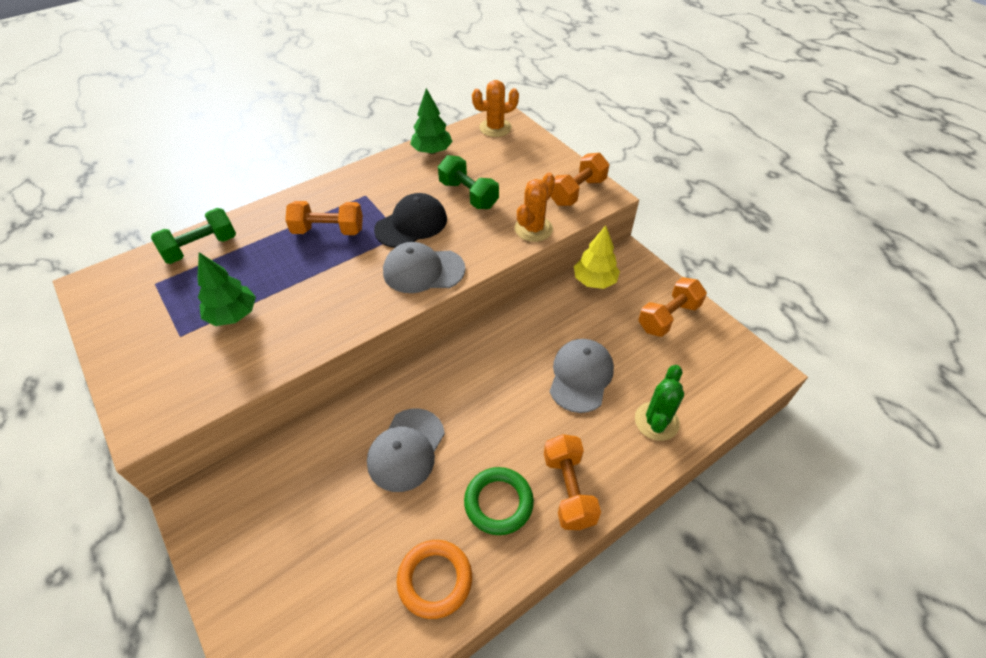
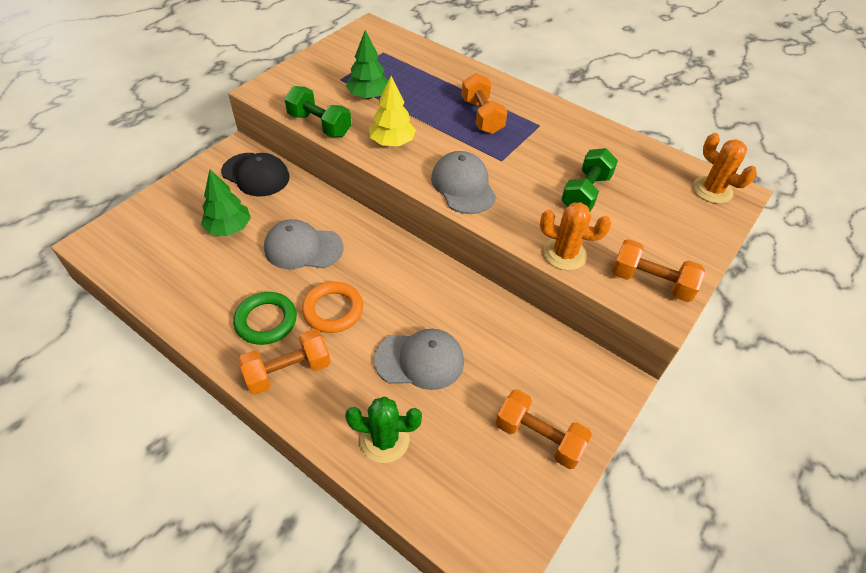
camera: 70 degrees right, 0 degrees up
green dumbbell [151,208,236,264] -> green dumbbell moved to [284,86,351,137]
black cap [374,193,447,248] -> black cap moved to [221,153,290,196]
orange ring [397,540,472,619] -> orange ring moved to [302,281,363,333]
green tree [410,88,453,154] -> green tree moved to [201,170,251,236]
yellow tree [574,225,620,289] -> yellow tree moved to [369,76,416,146]

